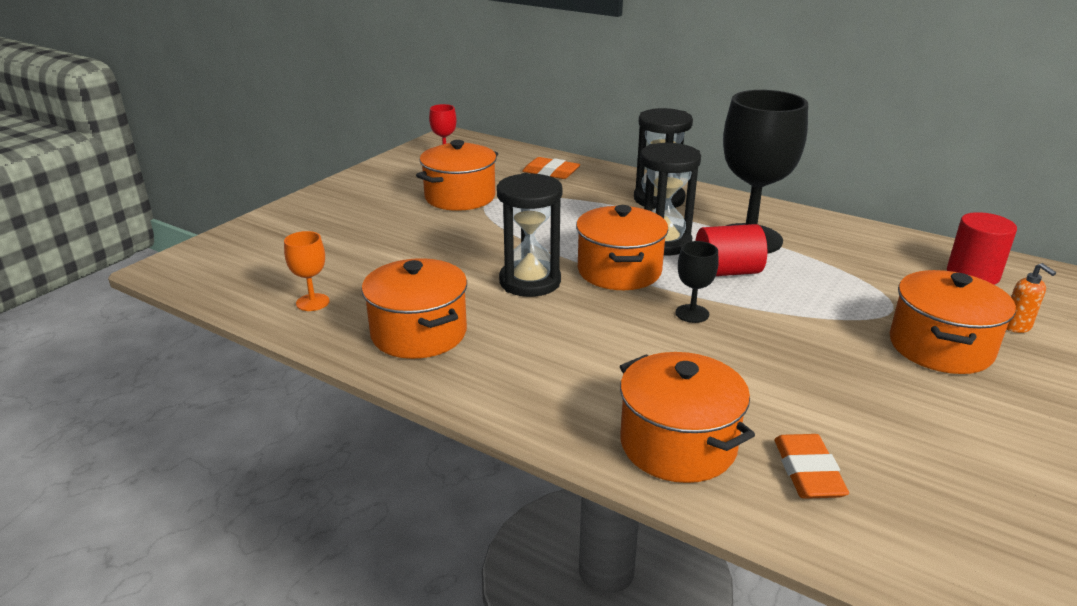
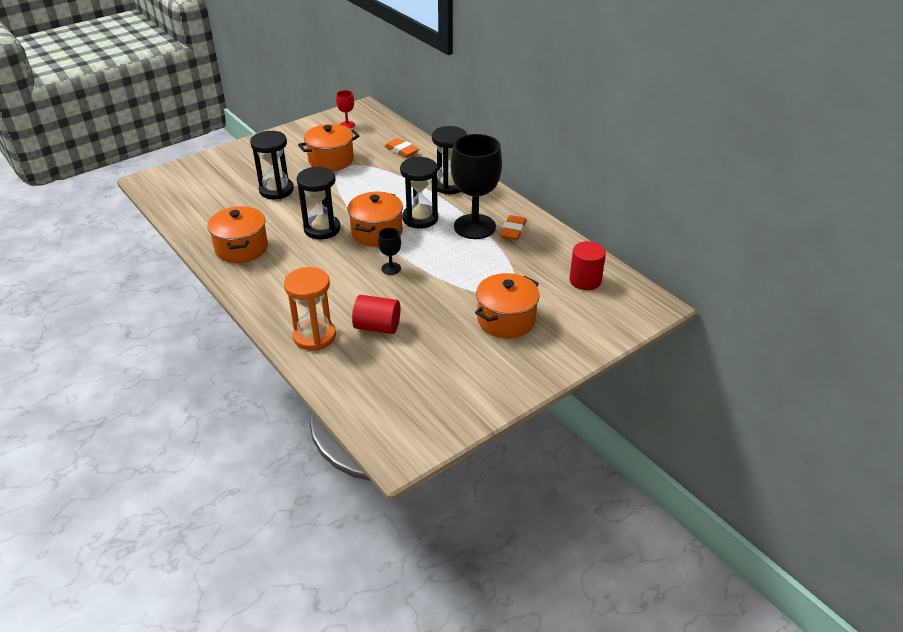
camera: 20 degrees right, 10 degrees up
orange goblet [284,231,330,311] -> none
orange pot [620,352,755,483] -> orange hourglass [284,267,336,351]
red cylinder [695,224,767,276] -> red cylinder moved to [352,295,401,334]
orange eraser [774,434,849,499] -> orange eraser moved to [500,215,527,240]
orange soap dispenser [1007,263,1056,333] -> none
none -> black hourglass [250,131,294,199]

